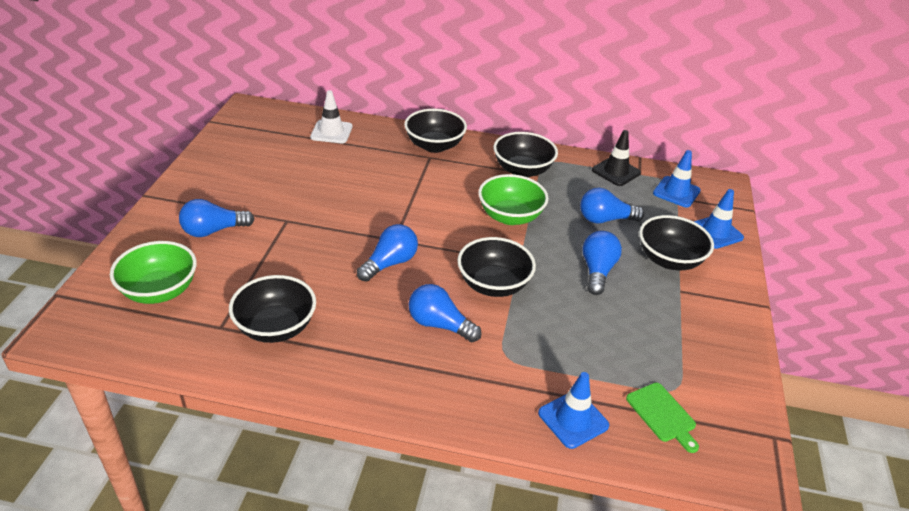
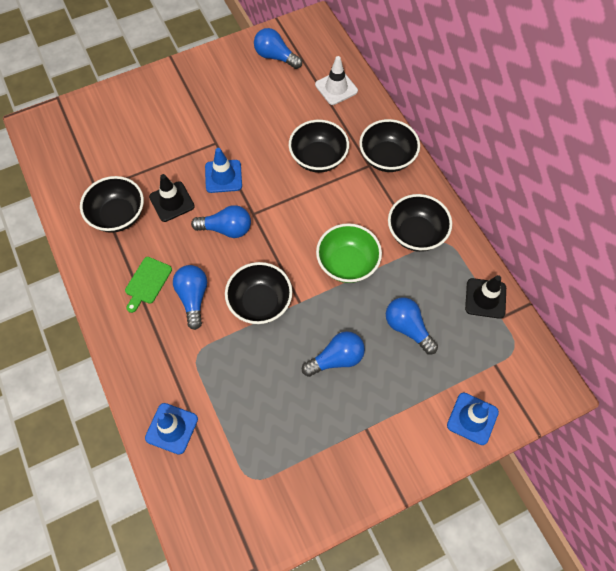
camera: 55 degrees right, 25 degrees up
green bowl [110,241,197,304] -> none
blue light bulb [179,199,254,237] -> blue light bulb moved to [254,28,302,69]
green cutting board [626,383,699,453] -> green cutting board moved to [125,257,172,313]
black bowl [639,215,714,270] -> black bowl moved to [289,120,349,173]
blue traffic cone [653,150,701,207] -> blue traffic cone moved to [205,148,242,193]
none -> black traffic cone [149,174,195,222]

